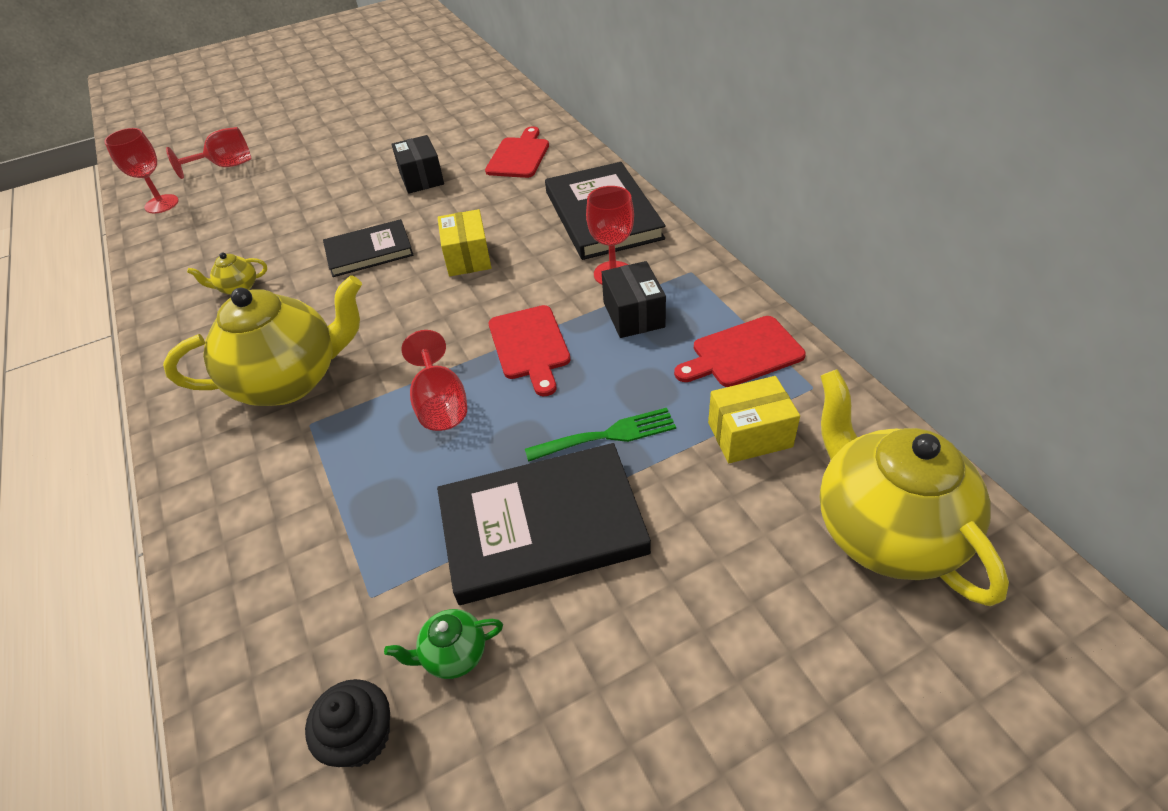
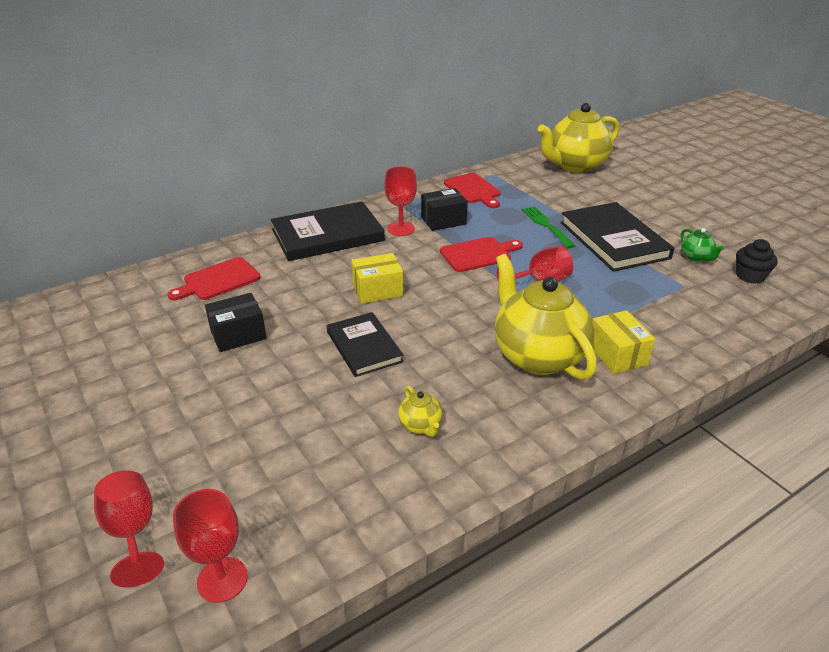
camera: 100 degrees left, 10 degrees down
red cutting board [485,126,549,178] -> red cutting board turned 45 degrees counterclockwise [168,257,261,300]
yellow box [708,376,800,463] -> yellow box moved to [591,310,655,374]

